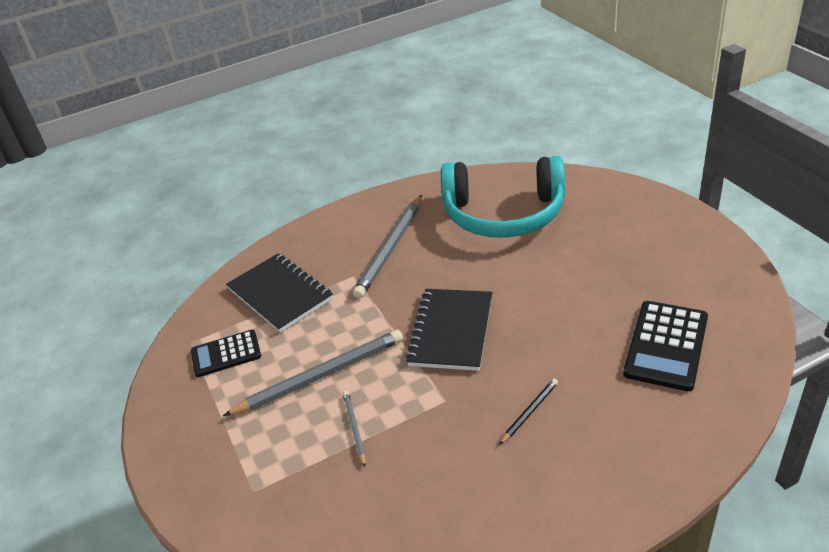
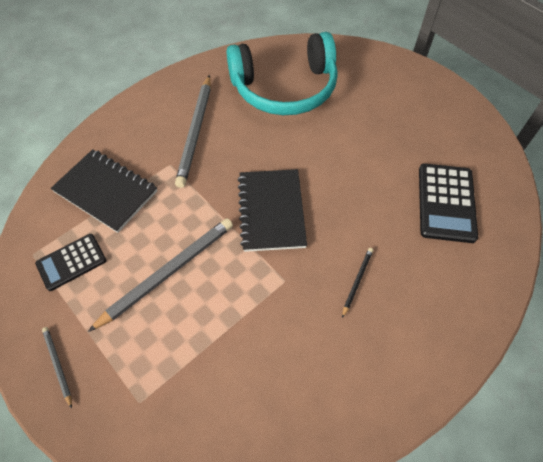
camera: 20 degrees left, 20 degrees up
grey pencil [343,391,365,467] -> grey pencil moved to [42,327,72,409]

